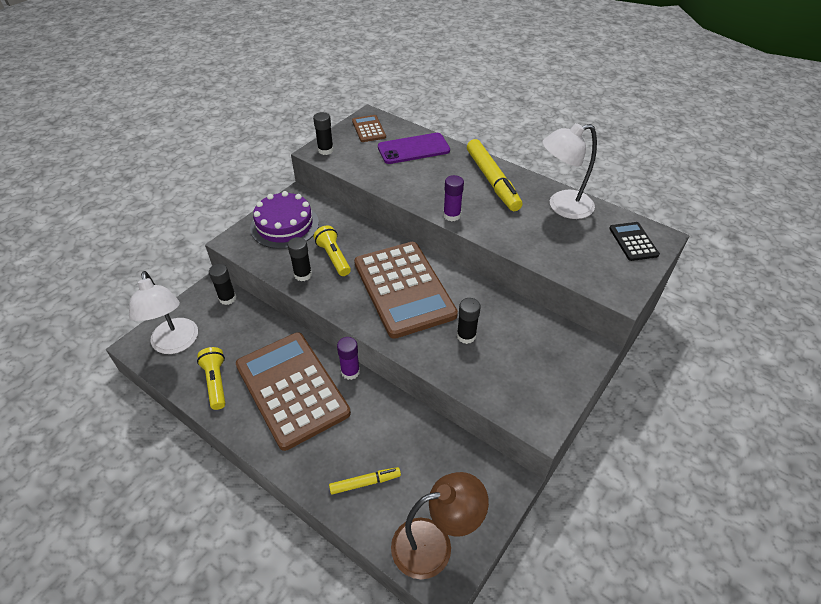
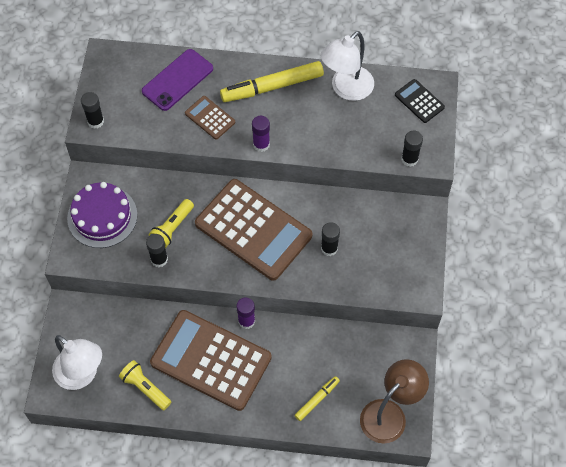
camera: 30 degrees left, 15 degrees up
black glue stick [209,264,236,305] -> black glue stick moved to [401,130,423,167]
yellow flashlight [314,225,351,276] -> yellow flashlight turned 90 degrees counterclockwise [149,199,194,248]
brown calculator [352,115,386,142] -> brown calculator moved to [185,96,235,140]
yellow marker [467,139,522,211] -> yellow marker turned 120 degrees clockwise [220,61,324,102]

